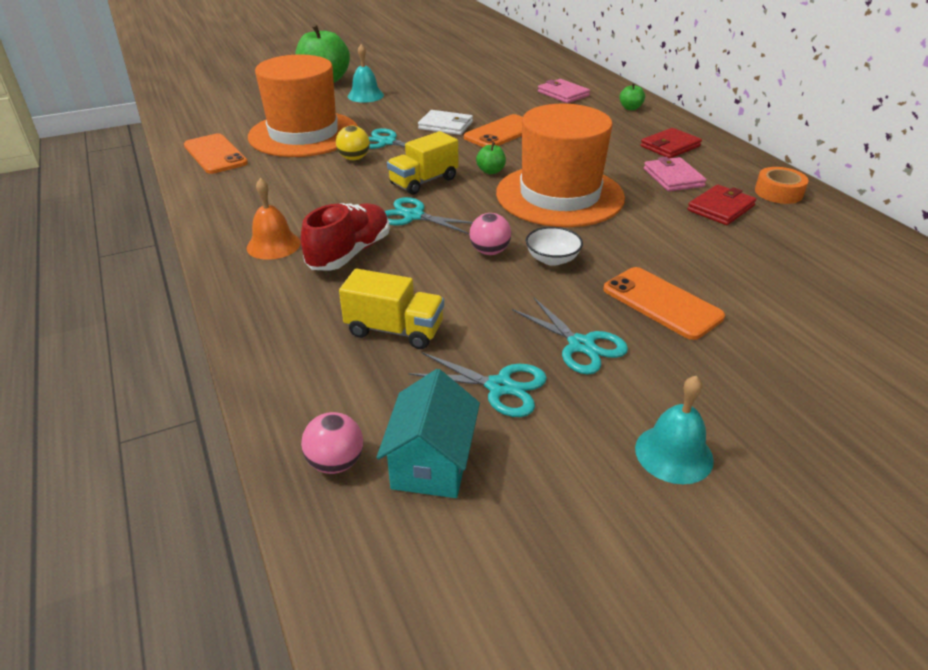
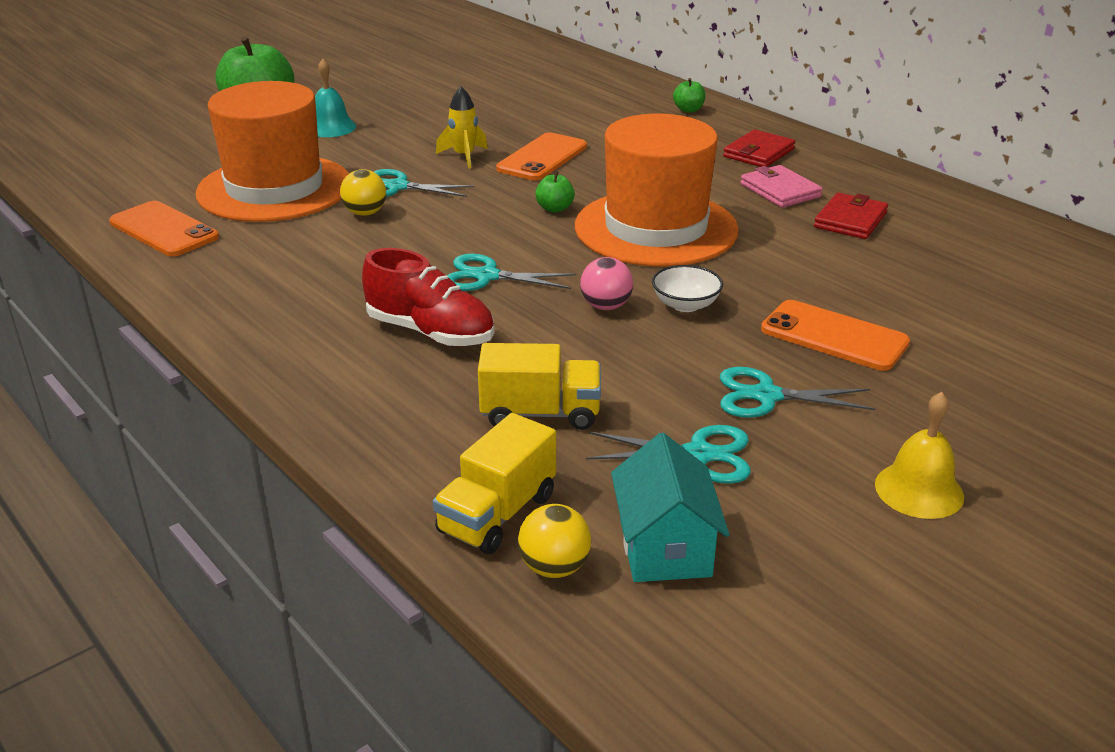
camera: 15 degrees left, 5 degrees down
orange bell [247,178,301,260] -> none
red shoe [301,203,390,271] -> red shoe turned 105 degrees clockwise [362,248,494,347]
pink ball [301,412,363,474] -> yellow ball [518,504,591,578]
yellow truck [387,131,458,195] -> yellow truck moved to [433,413,556,554]
white wallet [418,110,473,135] -> yellow rocket [436,86,488,169]
turquoise scissors [512,297,628,375] -> turquoise scissors turned 150 degrees clockwise [720,367,875,418]
pink wallet [538,79,590,103] -> none
turquoise bell [635,376,714,484] -> yellow bell [875,392,964,519]
orange tape [755,167,809,204] -> none

